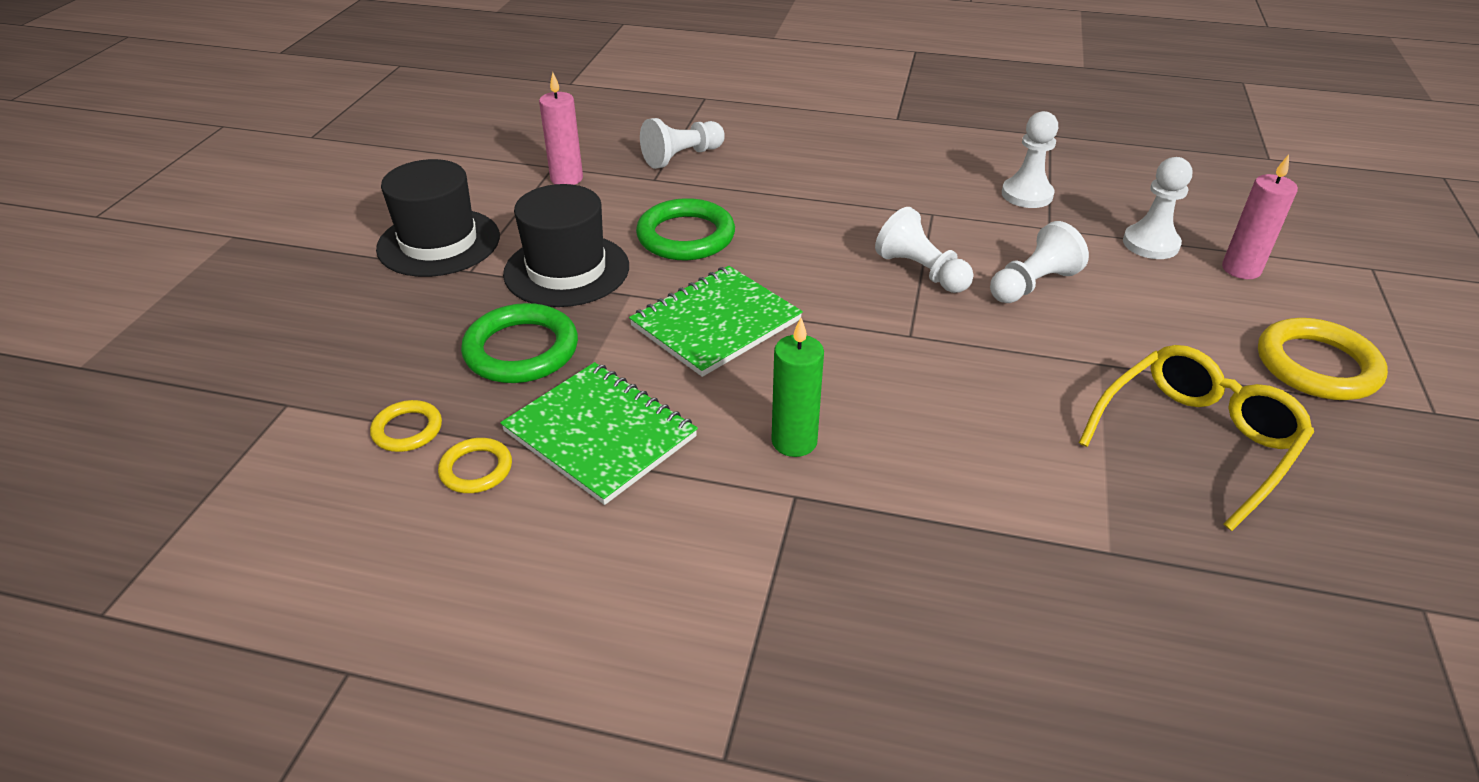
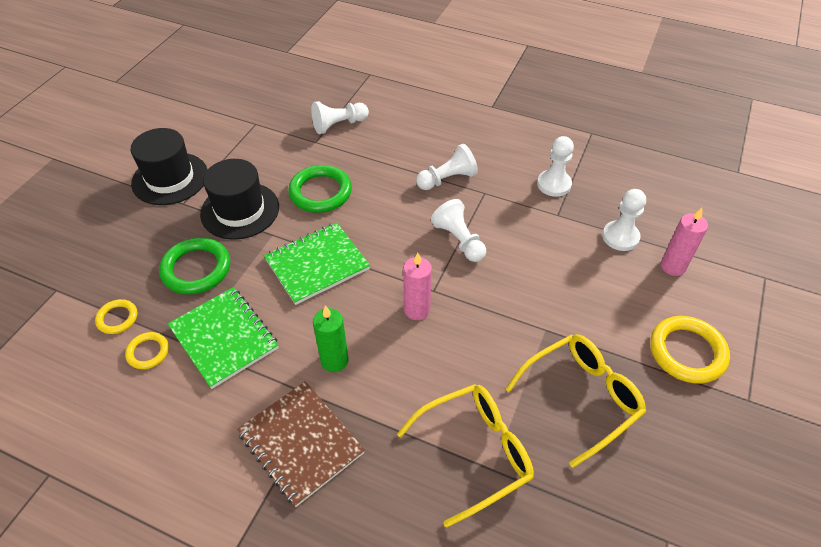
camera: 10 degrees right, 10 degrees up
pink candle [539,72,583,185] -> pink candle moved to [403,253,432,320]
white pawn [990,221,1089,303] -> white pawn moved to [416,144,478,190]
none -> brown notebook [237,381,365,507]
none -> yellow glasses [397,384,534,528]

